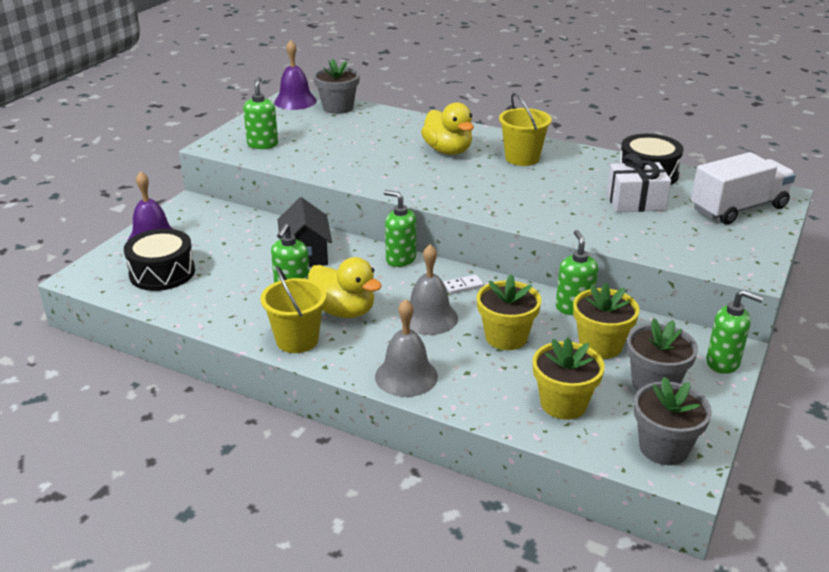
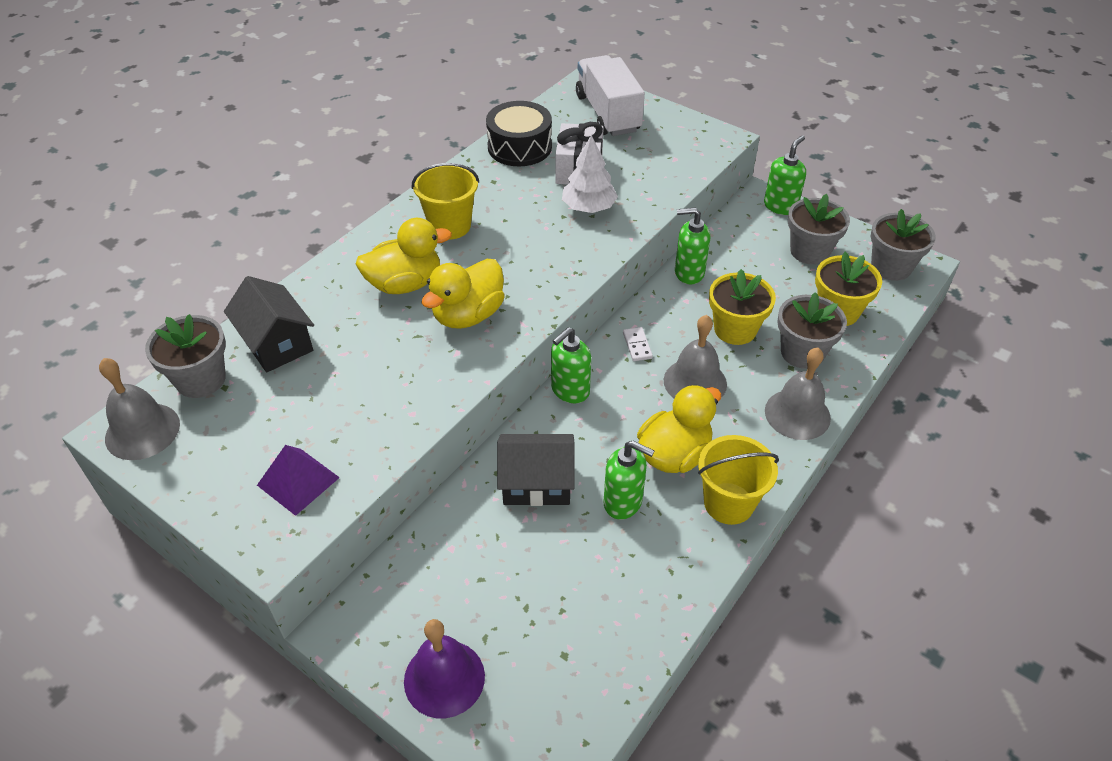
camera: 80 degrees left, 15 degrees up
black drum [124,229,195,291] -> none
green soap dispenser [243,77,278,149] -> purple pyramid [257,445,340,516]
purple bell [274,40,317,110] -> grey bell [99,358,180,460]
yellow flower pot [573,282,640,359] -> none
none -> black house [224,276,314,373]
none -> yellow duck [421,259,505,329]
none -> white tree [562,135,618,213]
none -> grey flower pot [777,292,847,369]

